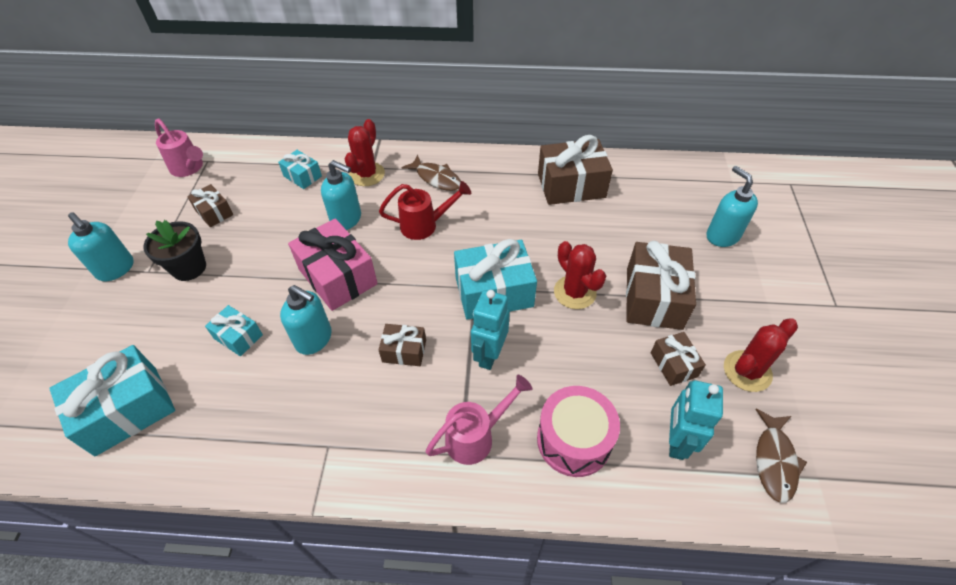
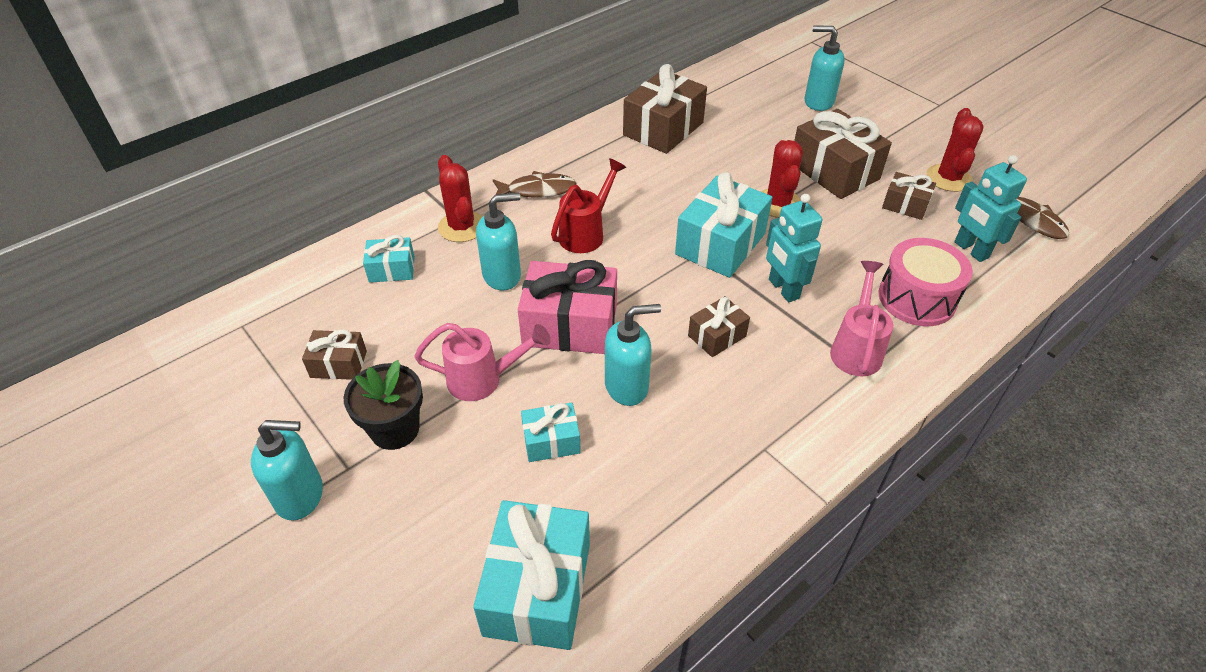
camera: 45 degrees left, 5 degrees down
pink watering can [155,119,203,177] -> pink watering can moved to [414,323,551,401]
red cactus [554,241,606,309] -> red cactus turned 75 degrees clockwise [761,140,803,218]

